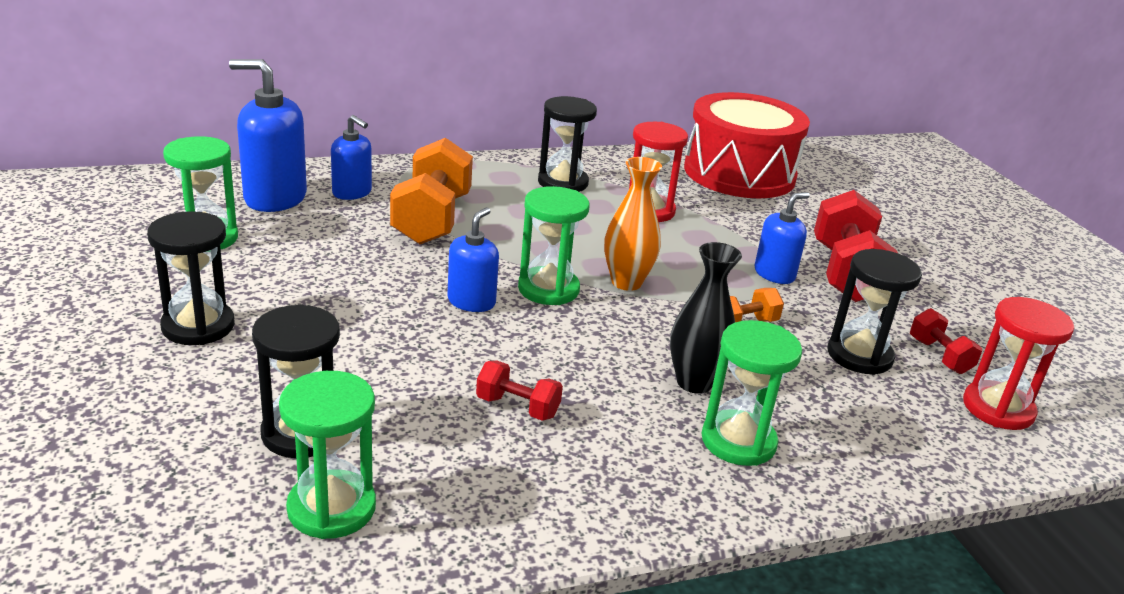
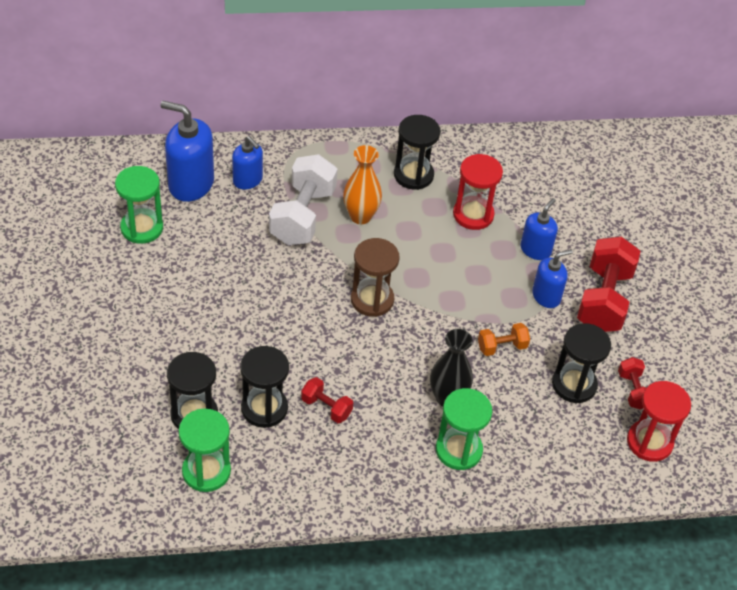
camera: 10 degrees right, 20 degrees up
black hourglass [147,211,235,345] -> black hourglass moved to [240,346,289,428]
orange dumbbell [390,138,473,244] -> white dumbbell [269,154,338,245]
blue soap dispenser [447,207,499,312] -> blue soap dispenser moved to [520,198,558,260]
green hourglass [518,186,590,305] -> brown hourglass [351,238,400,317]
orange vase [604,157,662,291] -> orange vase moved to [343,145,382,224]
red drum [684,92,810,198] -> none

